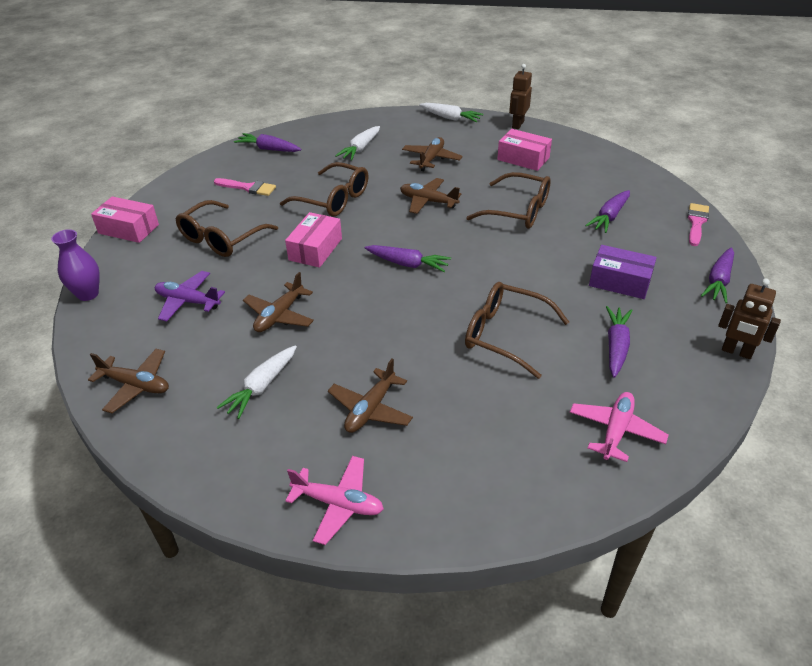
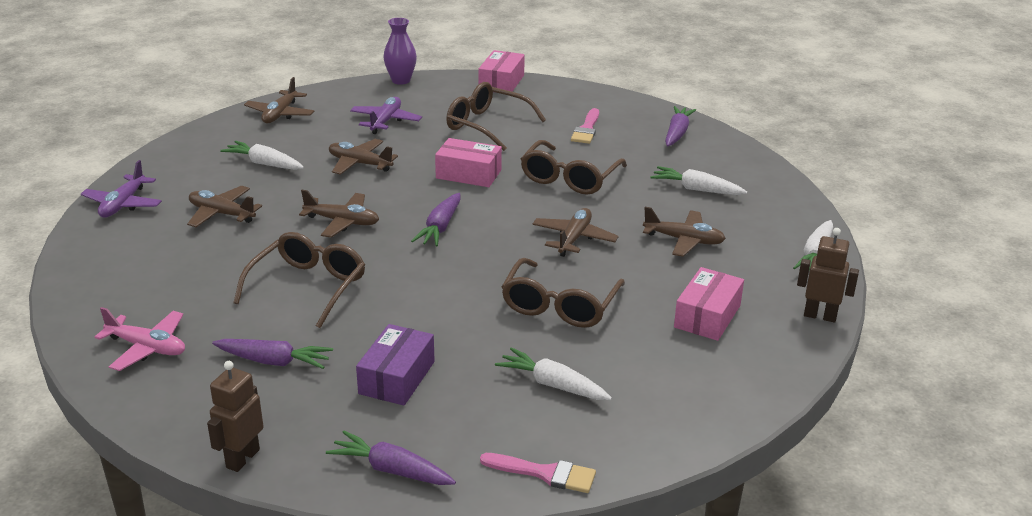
camera: 85 degrees right, 10 degrees down
pink plane [286,456,384,545] -> purple plane [81,160,162,217]
purple carrot [585,190,630,233] -> white carrot [495,347,612,400]
none -> brown plane [299,190,379,238]

